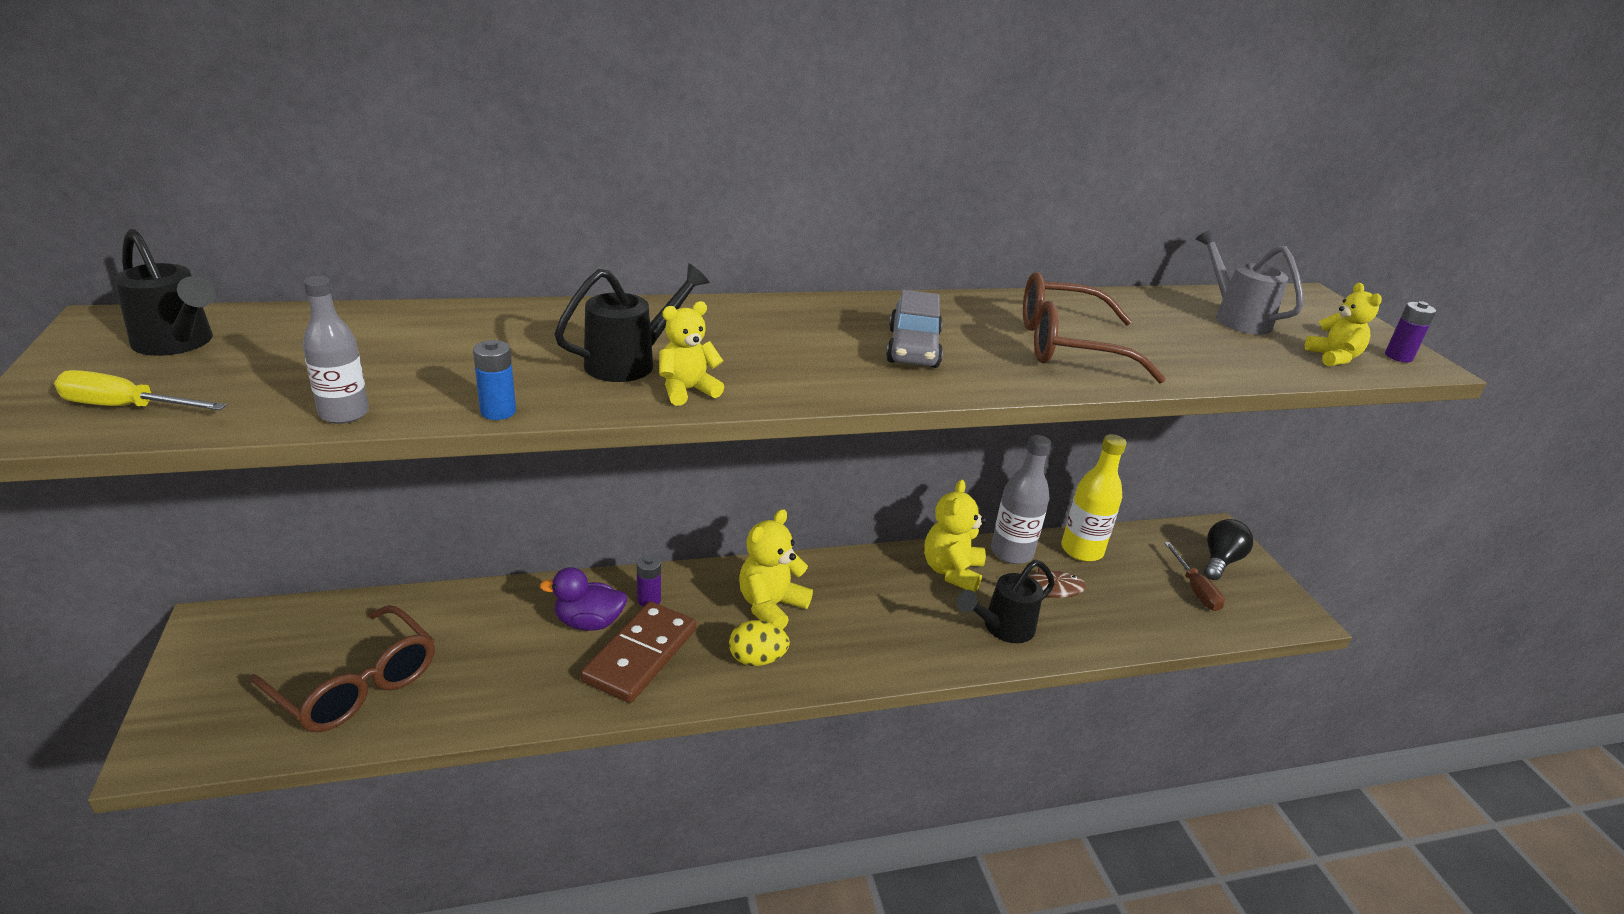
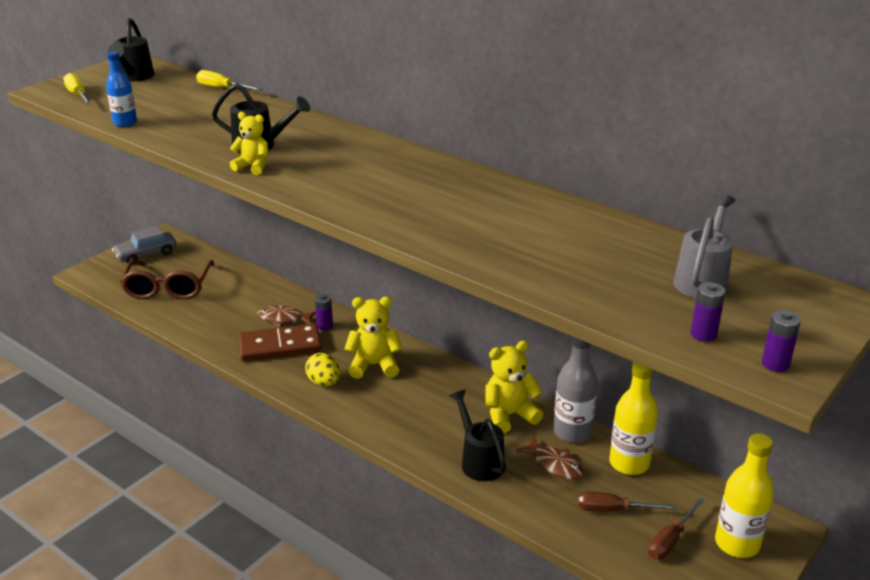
camera: 55 degrees right, 0 degrees up
grey bottle [303,276,369,424] -> blue bottle [106,51,137,127]
blue battery [473,340,516,420] -> none
purple duck [540,567,627,631] -> brown fish [257,306,316,327]
grey car [886,290,943,368] -> grey car moved to [112,226,177,265]
black watering can [957,560,1055,643] -> black watering can turned 45 degrees clockwise [449,390,506,481]
brown glasses [1023,272,1166,383] -> none
black light bulb [1204,519,1253,580] -> yellow bottle [715,433,774,558]
yellow teddy bear [1305,283,1382,366] -> purple battery [691,282,725,342]
none -> yellow screwdriver [196,70,263,91]
none -> brown screwdriver [578,492,677,512]

